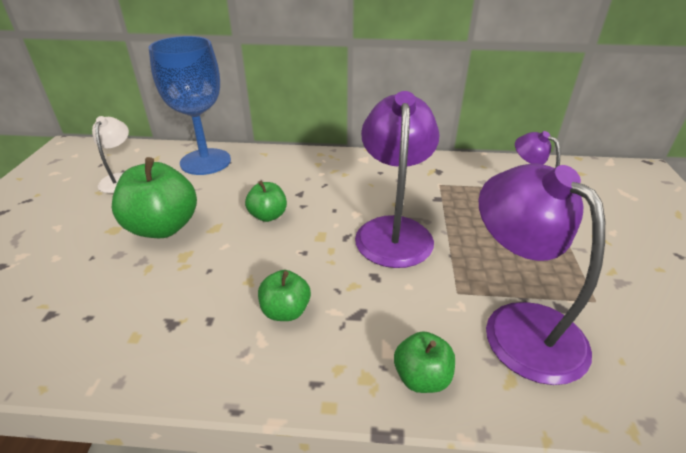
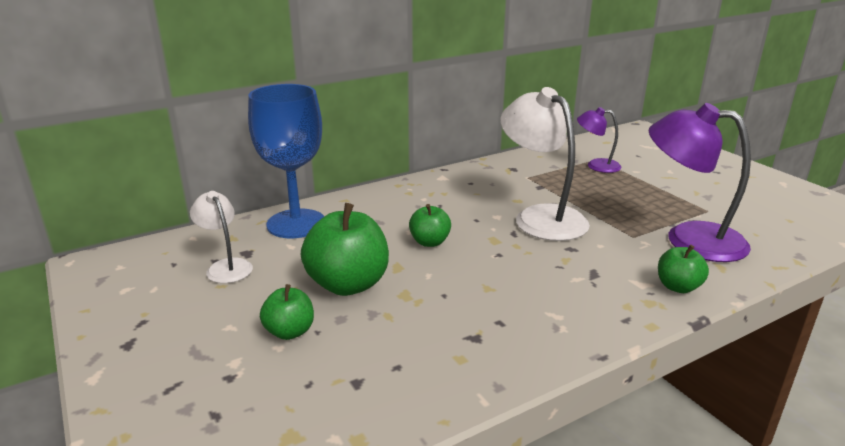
camera: 35 degrees left, 10 degrees down
green apple [258,270,311,321] -> green apple moved to [260,284,314,340]
purple lamp [355,91,440,268] -> white lamp [500,87,590,241]

